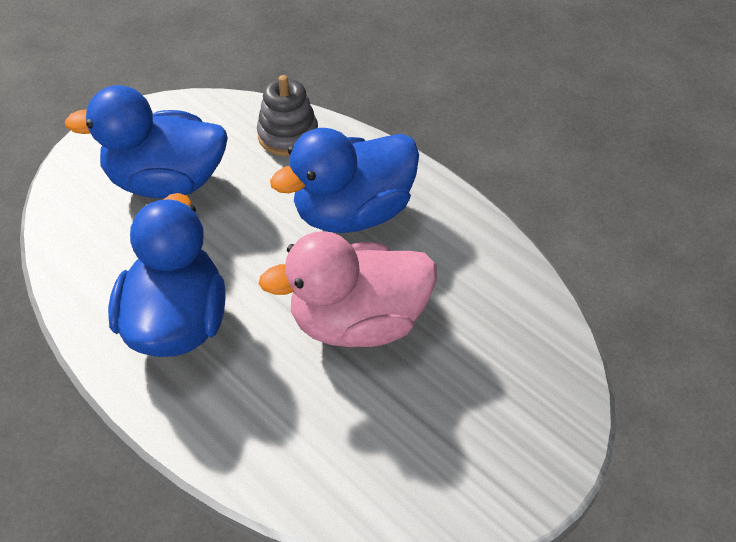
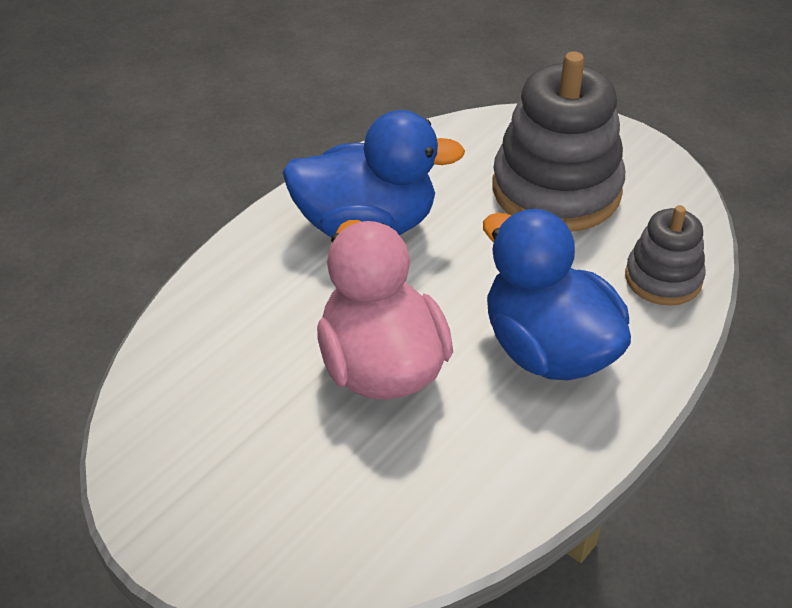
camera: 85 degrees right, 5 degrees down
blue duck [65,85,228,199] -> grey stacking toy [493,52,625,232]

